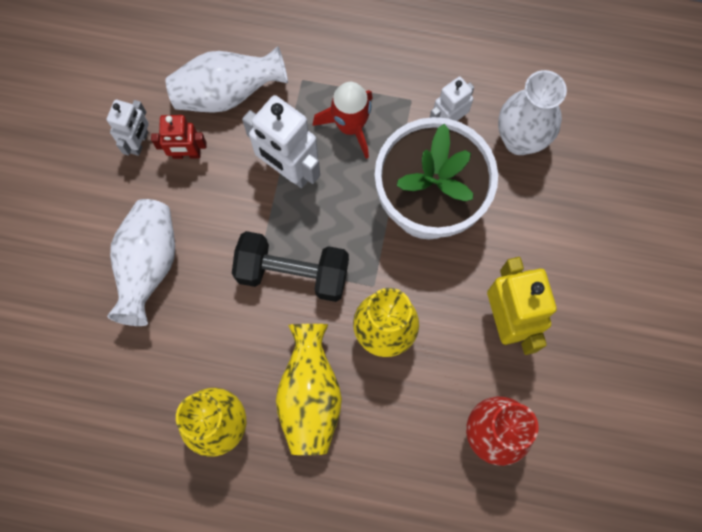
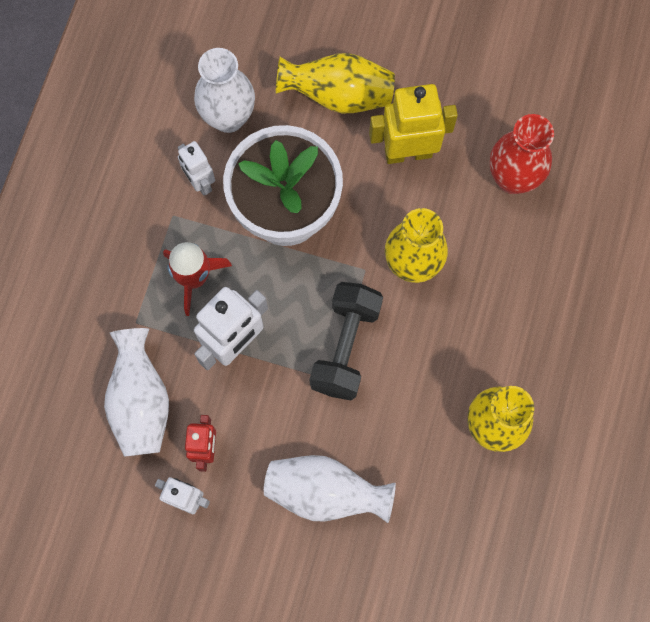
camera: 85 degrees left, 0 degrees up
yellow vase [276,324,342,455] -> yellow vase moved to [276,53,395,113]

